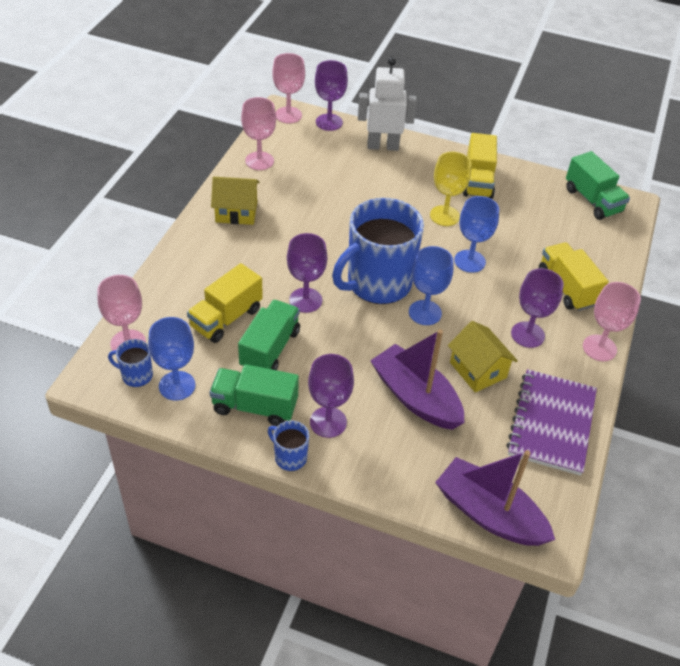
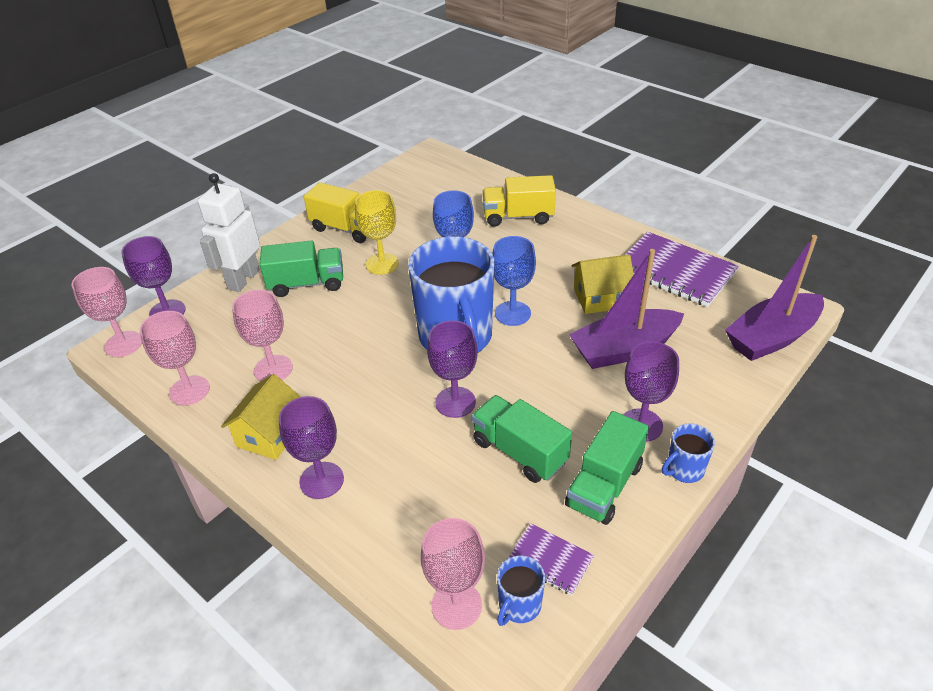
camera: 65 degrees left, 5 degrees down
blue goblet [148,317,196,400] -> purple notebook [508,523,594,595]
yellow truck [187,263,263,343] -> none
purple goblet [511,268,564,348] -> purple goblet moved to [279,396,344,499]
green truck [566,151,630,220] -> green truck moved to [260,241,343,297]
pink goblet [583,282,641,361] -> pink goblet moved to [232,290,293,381]

